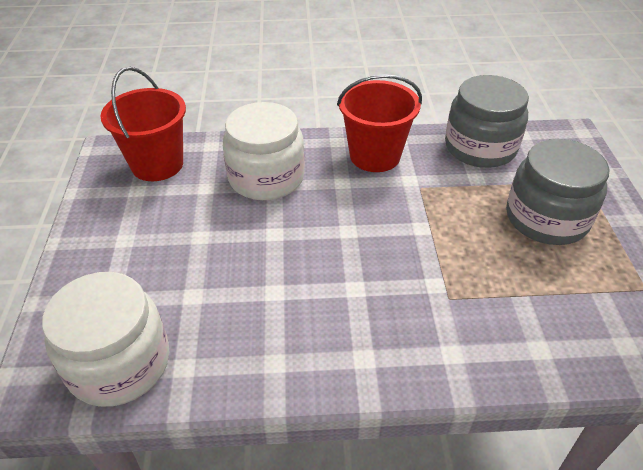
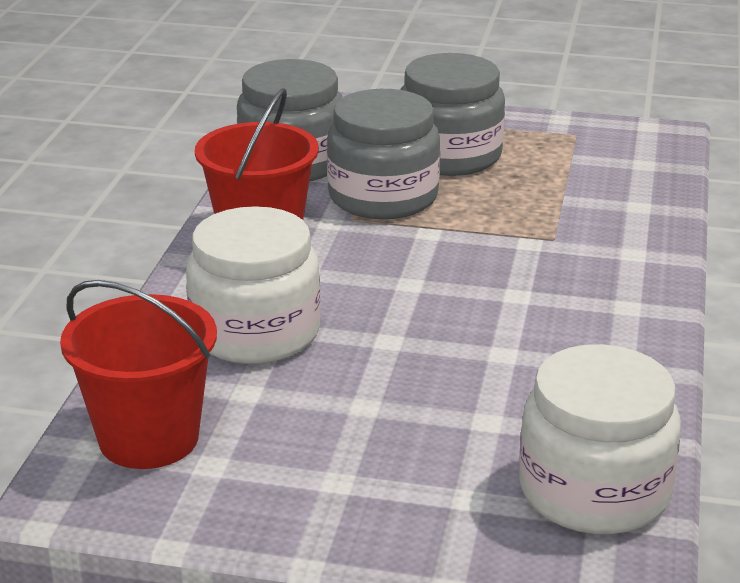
camera: 75 degrees left, 15 degrees down
none -> grey jar [327,89,440,219]

